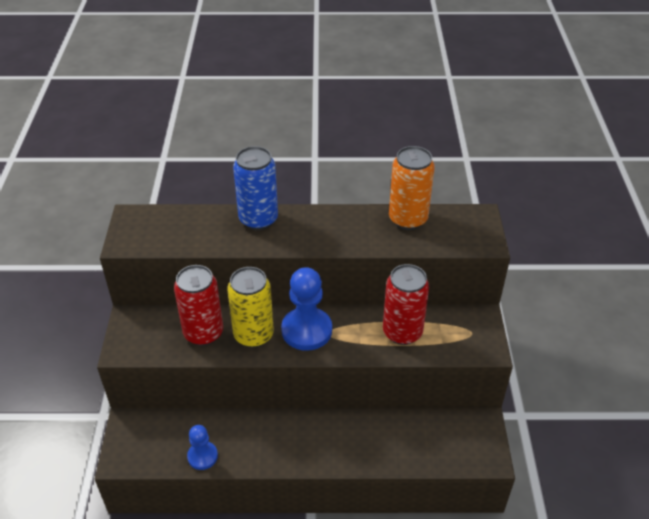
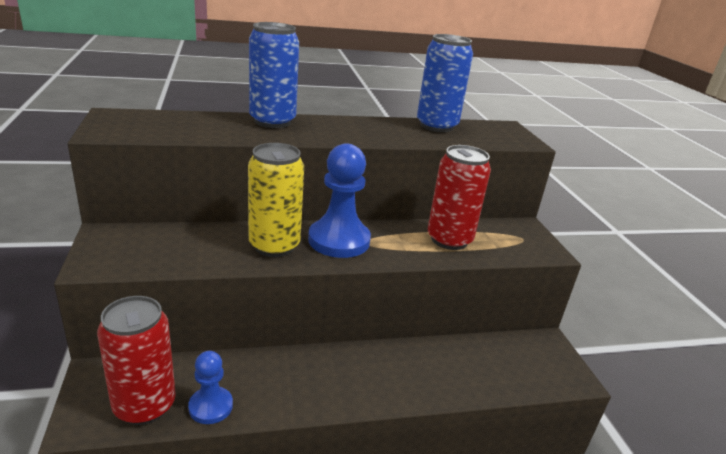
camera: 15 degrees left, 15 degrees down
red can [174,265,223,346] -> red can moved to [97,296,176,425]
orange can [389,146,435,230] -> blue can [417,34,473,132]

